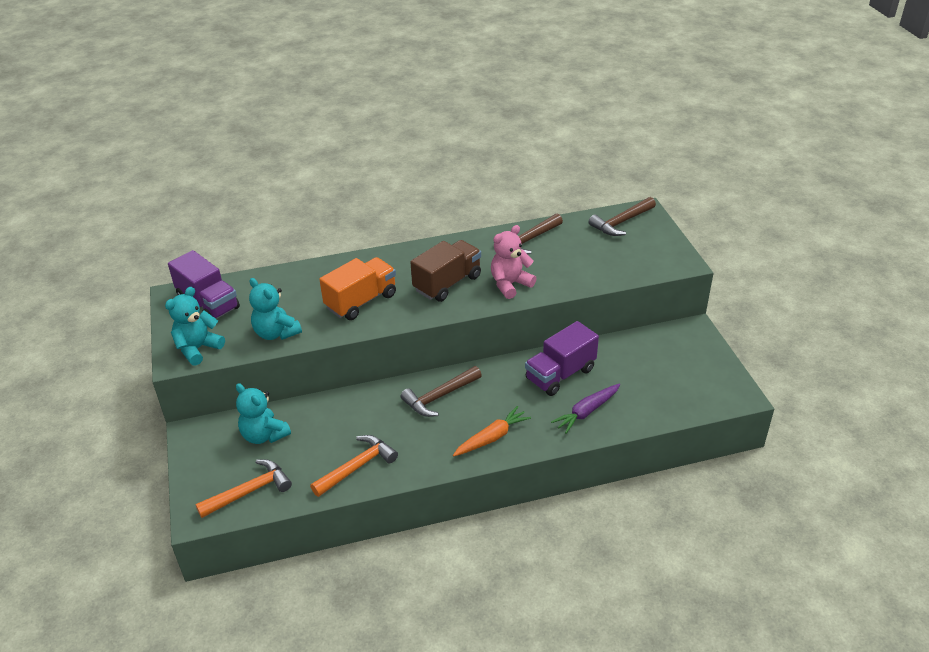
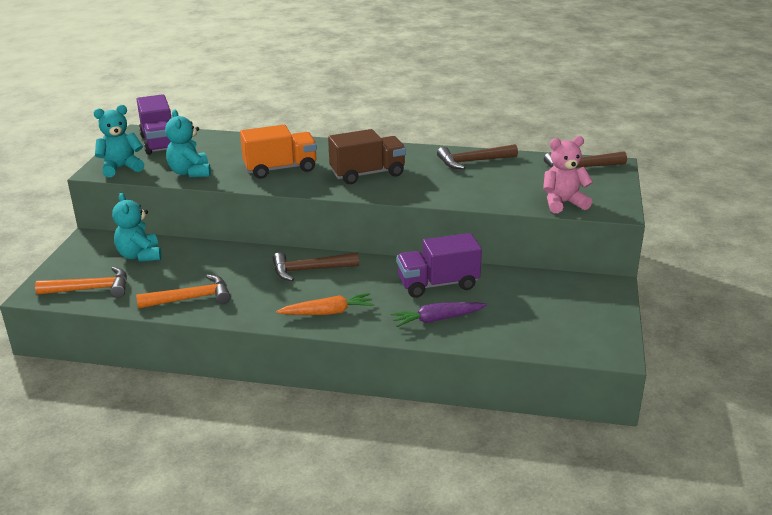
camera: 25 degrees right, 10 degrees down
pink teddy bear [491,225,537,299] -> pink teddy bear moved to [543,136,593,213]

